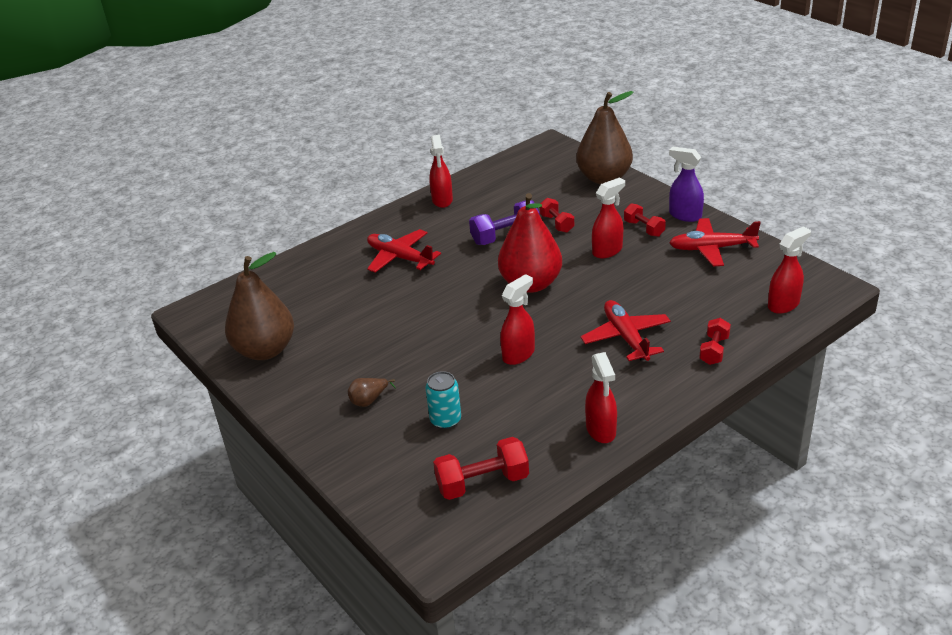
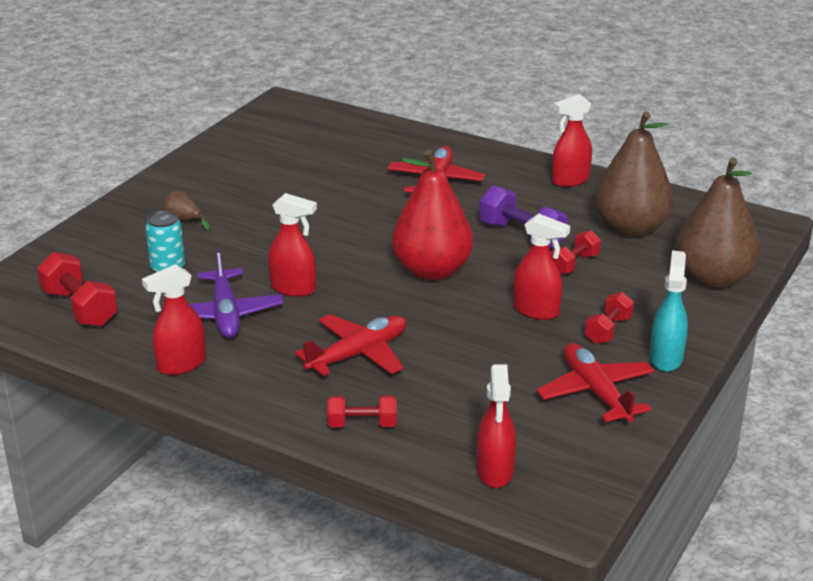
camera: 65 degrees right, 5 degrees down
brown pear [225,252,294,360] -> brown pear moved to [594,112,673,237]
purple spray bottle [669,147,704,222] -> turquoise spray bottle [650,250,688,372]
red spray bottle [768,226,811,314] -> red spray bottle turned 60 degrees clockwise [476,364,516,488]
none -> purple plane [189,249,283,338]

